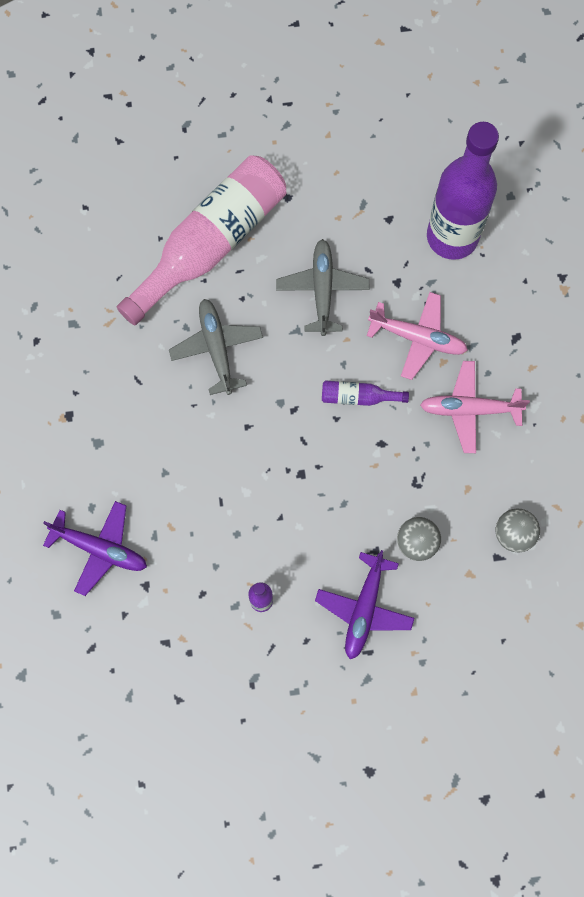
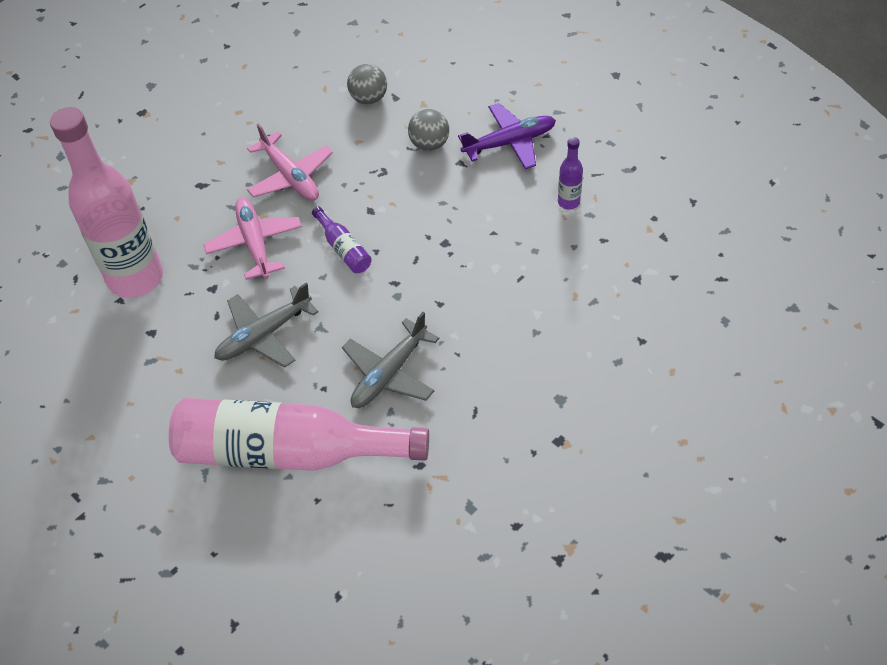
camera: 125 degrees left, 20 degrees down
purple plane [43,501,147,596] -> none
purple bottle [427,122,499,260] -> pink bottle [50,107,163,298]

